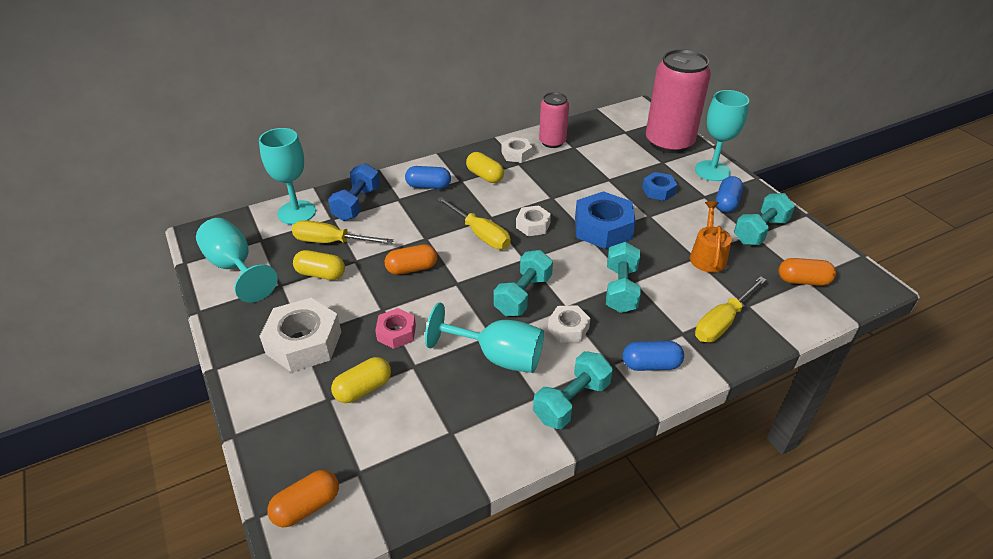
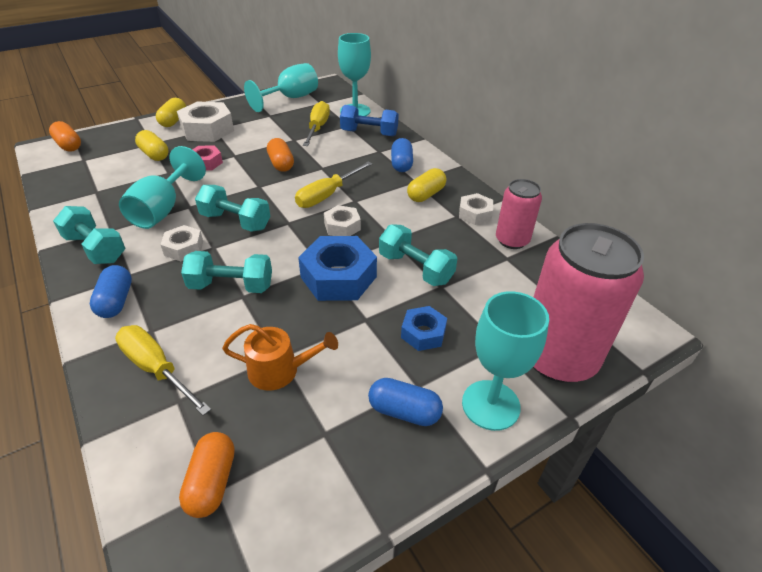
camera: 85 degrees right, 0 degrees up
yellow capsule [293,250,345,280] -> yellow capsule moved to [156,98,186,127]
turquoise dumbbell [734,193,795,245] -> turquoise dumbbell moved to [379,224,457,286]

